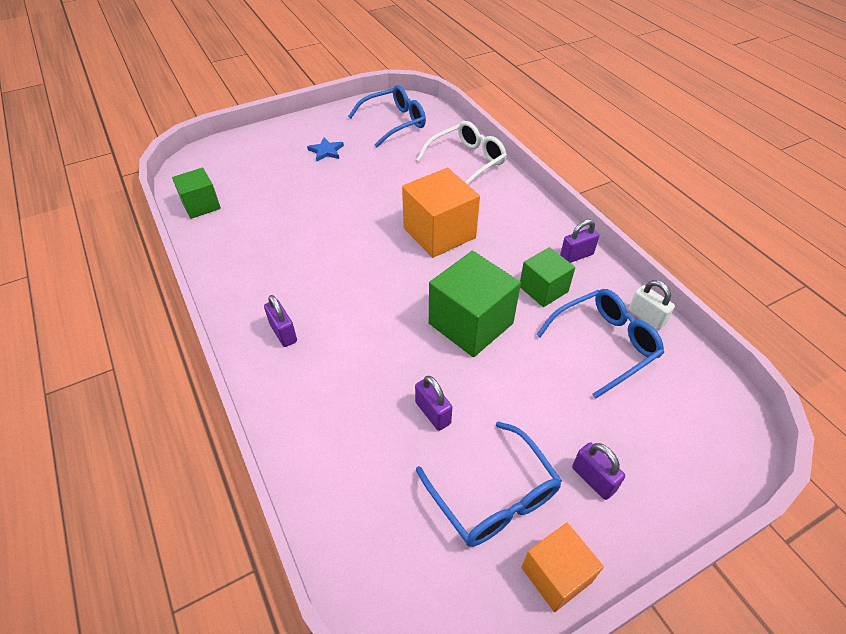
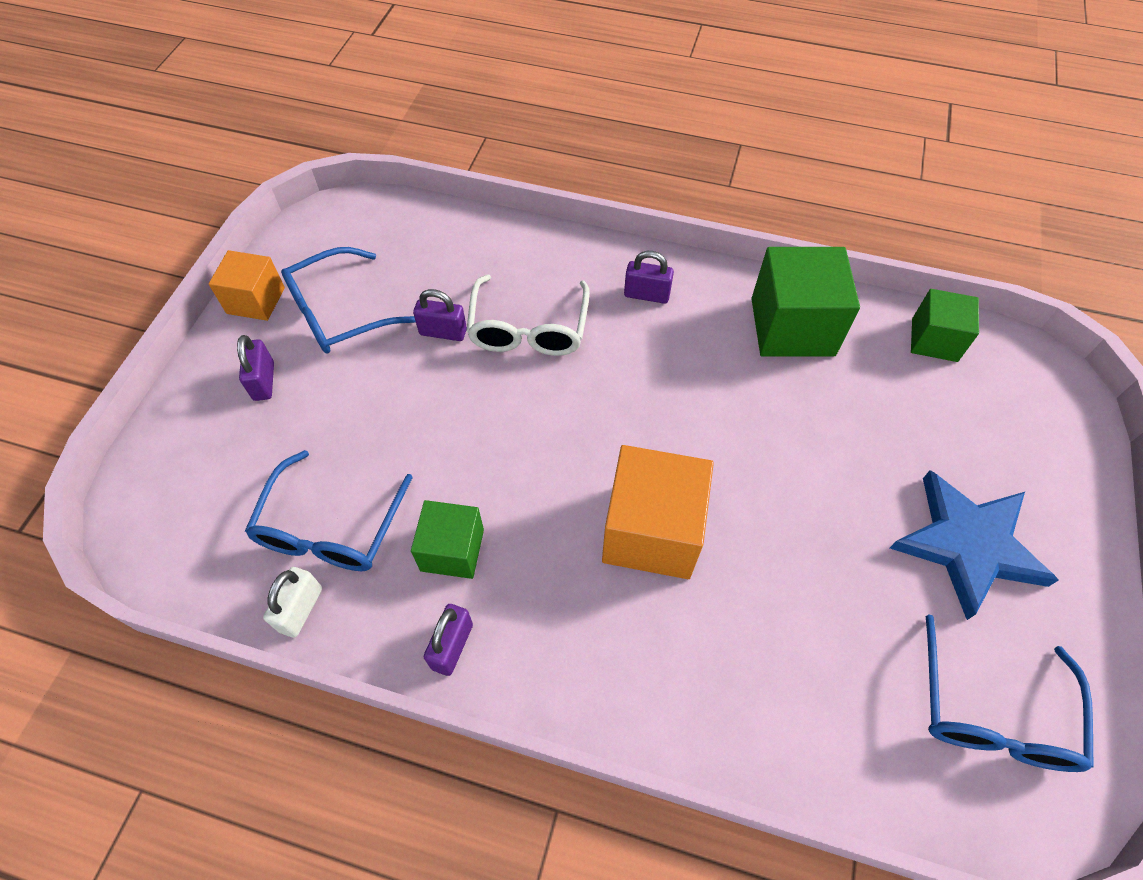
camera: 135 degrees right, 10 degrees up
blue star [307,137,344,161] -> blue star [890,470,1059,620], size x2.18
blue glasses [416,421,562,547] -> blue glasses turned 45 degrees counterclockwise [281,247,416,354]
white glasses [417,121,507,185] -> white glasses moved to [466,274,590,356]
green cube [429,251,521,357] -> green cube moved to [751,247,860,357]
purple padlock [572,442,625,500] -> purple padlock turned 75 degrees clockwise [237,335,274,401]
white padlock [628,280,675,330] -> white padlock turned 75 degrees counterclockwise [263,567,322,638]

